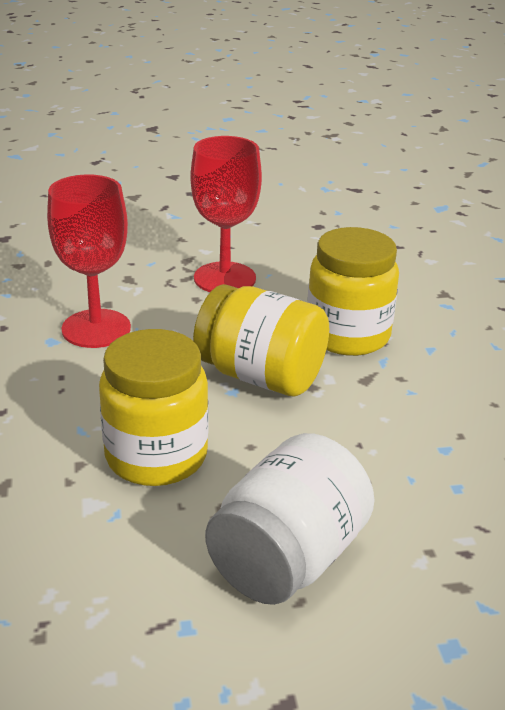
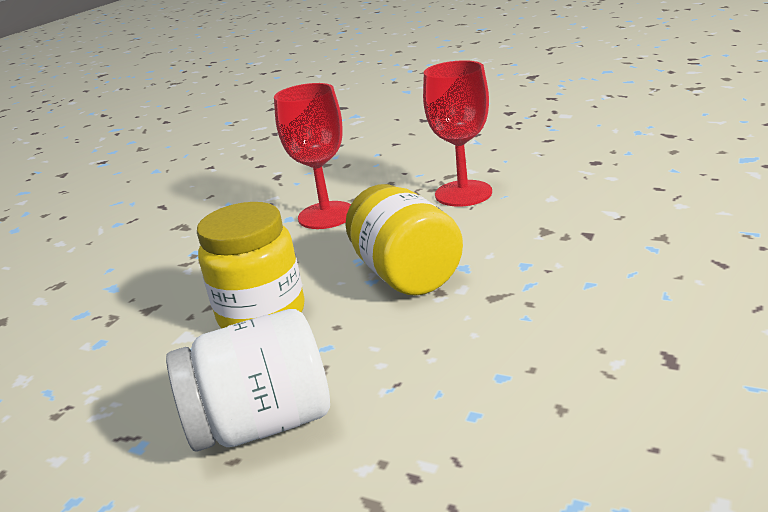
camera: 40 degrees right, 5 degrees down
yellow jar [307,227,399,356] -> none

